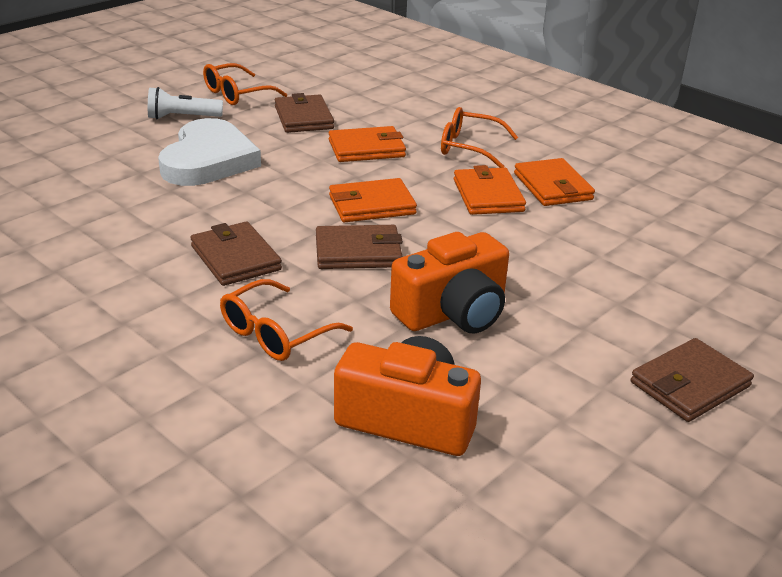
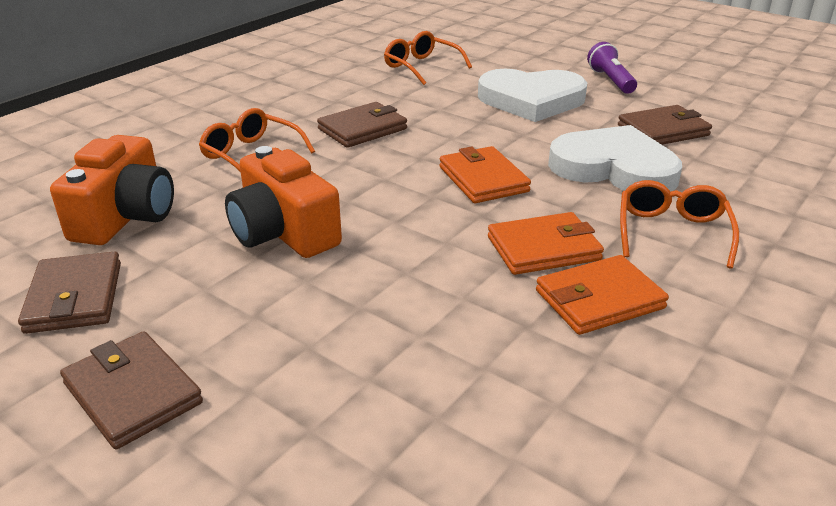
camera: 85 degrees right, 0 degrees up
white flashlight [148,87,223,120] -> purple flashlight [587,42,637,94]
orange glasses [203,63,287,105] -> orange glasses moved to [384,31,472,85]
brown wallet [316,225,403,269] -> brown wallet moved to [18,251,121,334]
orange wallet [329,126,406,162] -> white heart [548,125,682,192]

